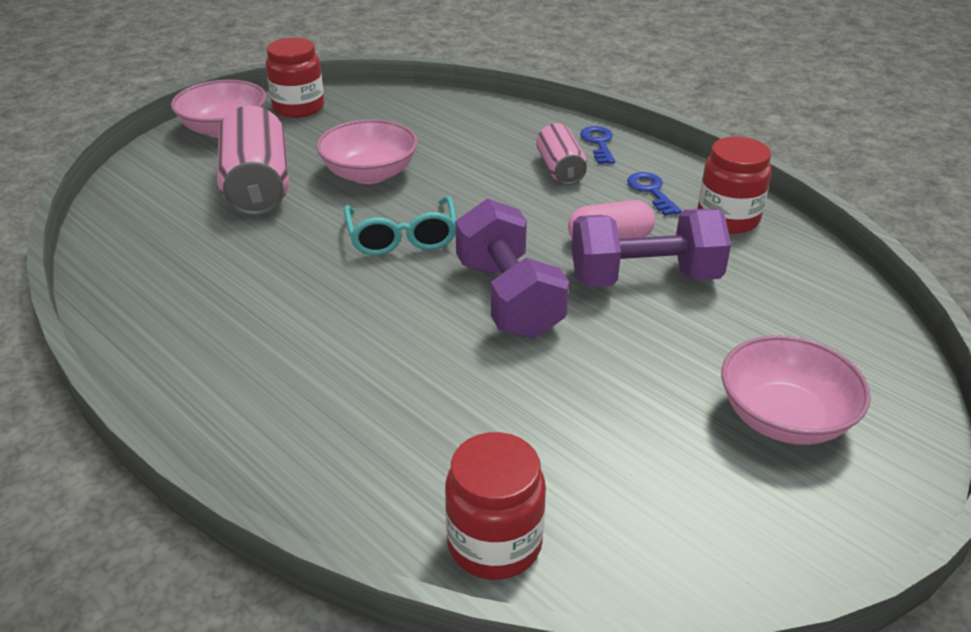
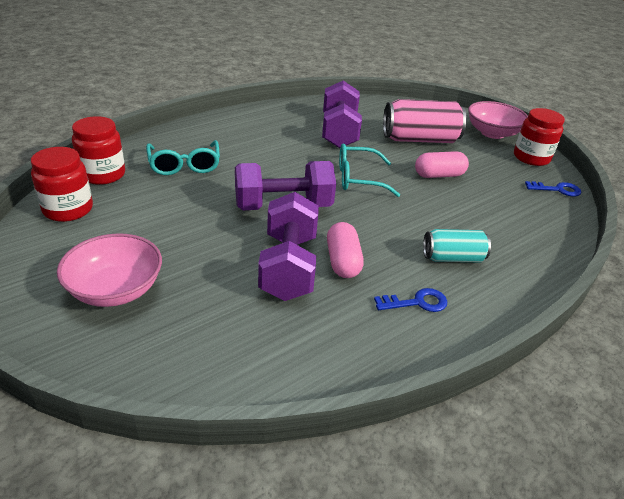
camera: 95 degrees right, 0 degrees up
pink bowl [316,119,418,184] -> pink capsule [415,151,469,178]
pink can [536,123,587,185] -> turquoise can [423,229,491,263]
blue key [580,126,615,164] -> blue key moved to [525,181,581,197]
red jar [698,137,771,234] -> red jar moved to [31,147,93,222]
none -> turquoise glasses [146,140,220,175]
none -> purple dumbbell [322,80,362,148]

